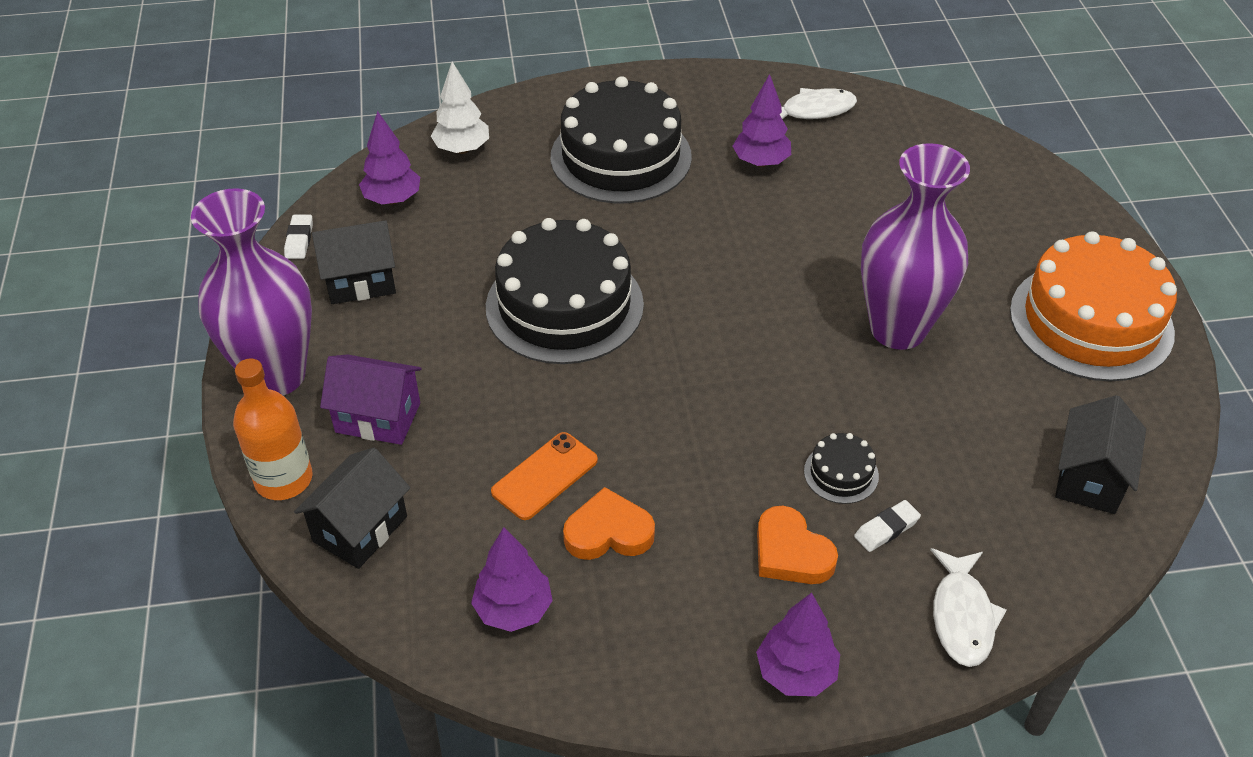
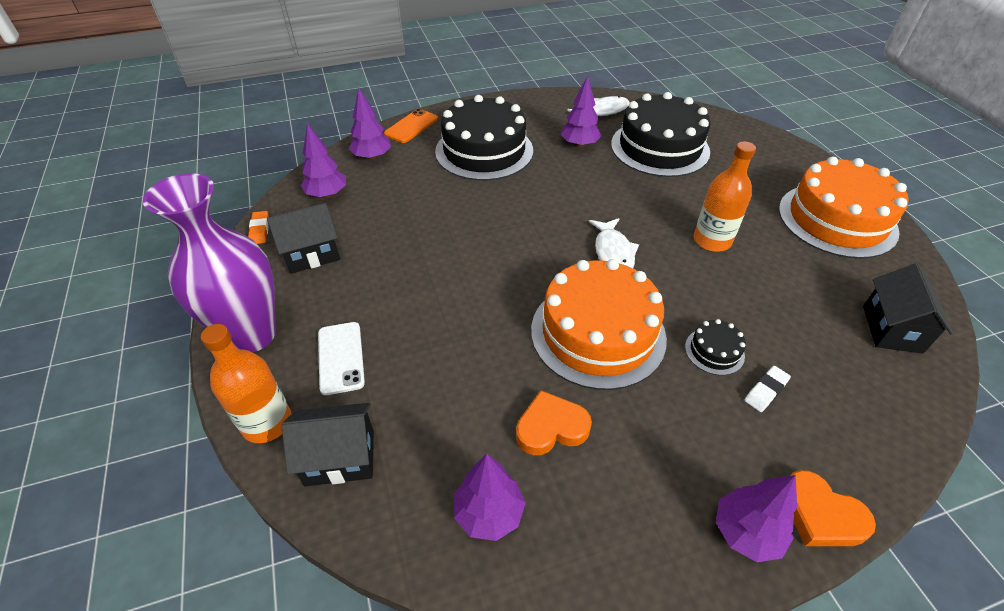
camera: 10 degrees left, 0 degrees up
white eraser [284,215,313,259] -> orange eraser [248,211,269,244]
black house [294,448,410,569] -> black house turned 60 degrees clockwise [282,403,374,486]
purple house [320,354,421,445] -> white phone [318,322,365,395]
white tree [431,62,489,154] -> purple tree [349,88,391,160]
black cake [486,218,644,364] -> black cake moved to [611,92,710,177]
orange phone [491,432,598,520] -> orange phone moved to [384,109,438,143]
orange heart [757,506,838,584] -> orange heart moved to [790,470,876,546]
purple vase [861,143,970,350] -> orange bottle [694,141,756,252]
white fish [931,548,1007,667] -> white fish moved to [589,218,639,268]
none -> orange cake [531,259,667,390]

